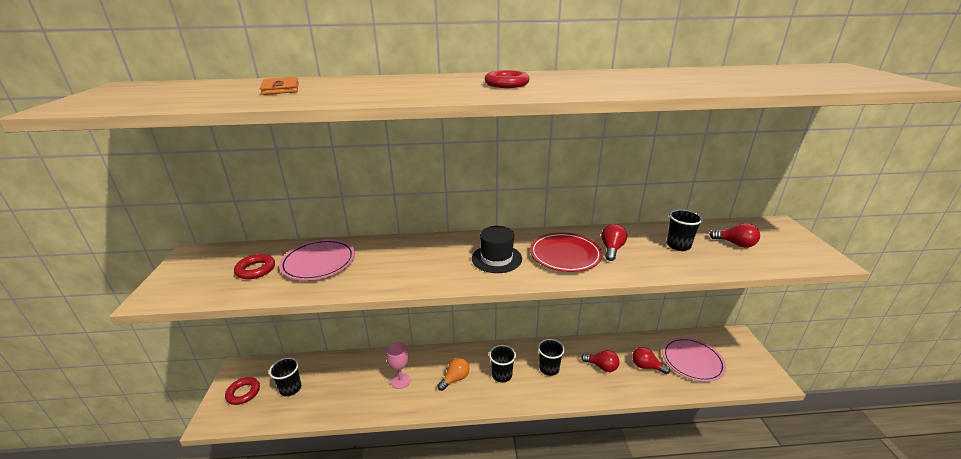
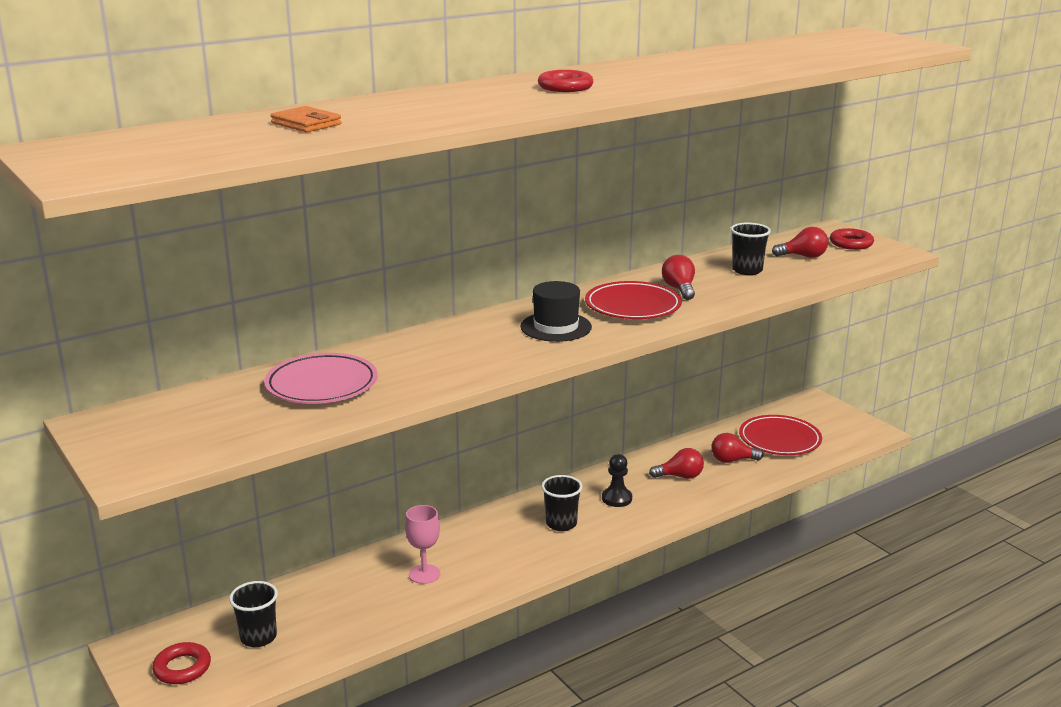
camera: 30 degrees left, 5 degrees down
red ring [234,254,275,279] -> red ring moved to [830,228,874,250]
orange light bulb [437,358,470,391] -> none
black cup [538,339,565,376] -> black pawn [602,454,632,507]
pink plate [663,337,726,382] -> red plate [739,415,822,455]

